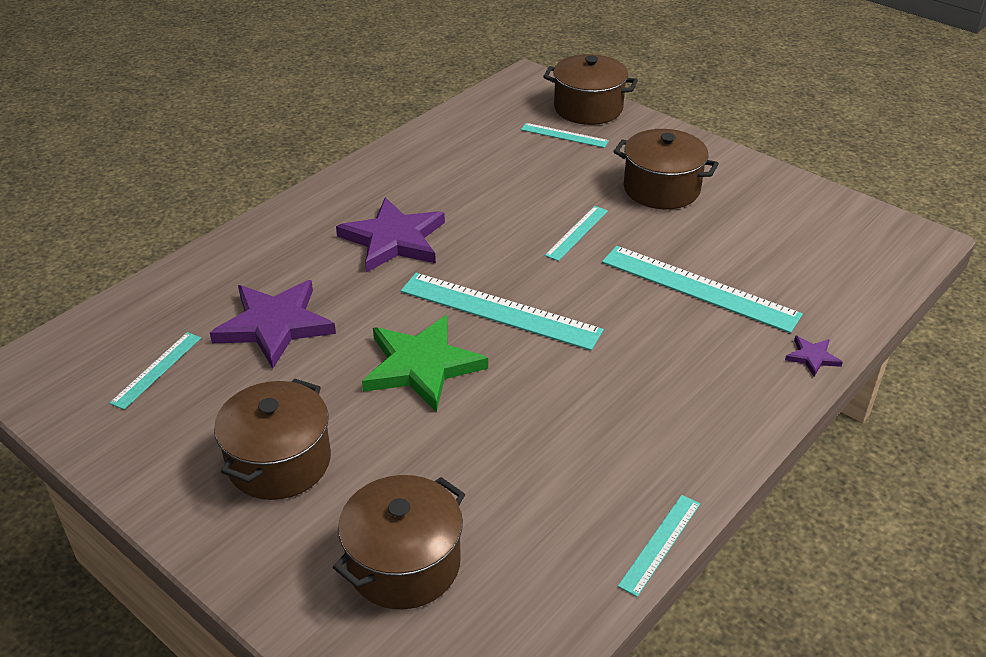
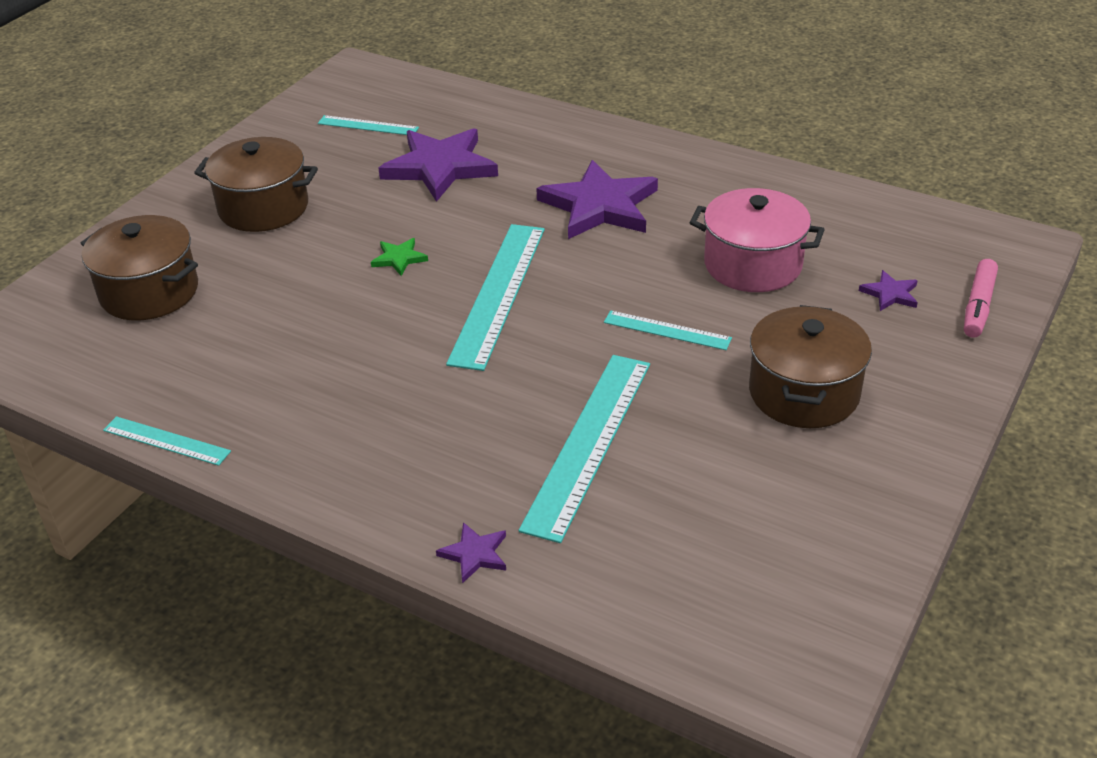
camera: 80 degrees right, 0 degrees up
green star [362,315,488,412] -> green star [371,238,428,276], size x0.44
turquoise ruler [521,123,609,148] -> purple star [859,270,918,311]
brown pot [543,54,638,125] -> pink marker [964,259,998,338]
none -> pink pot [690,188,825,292]

